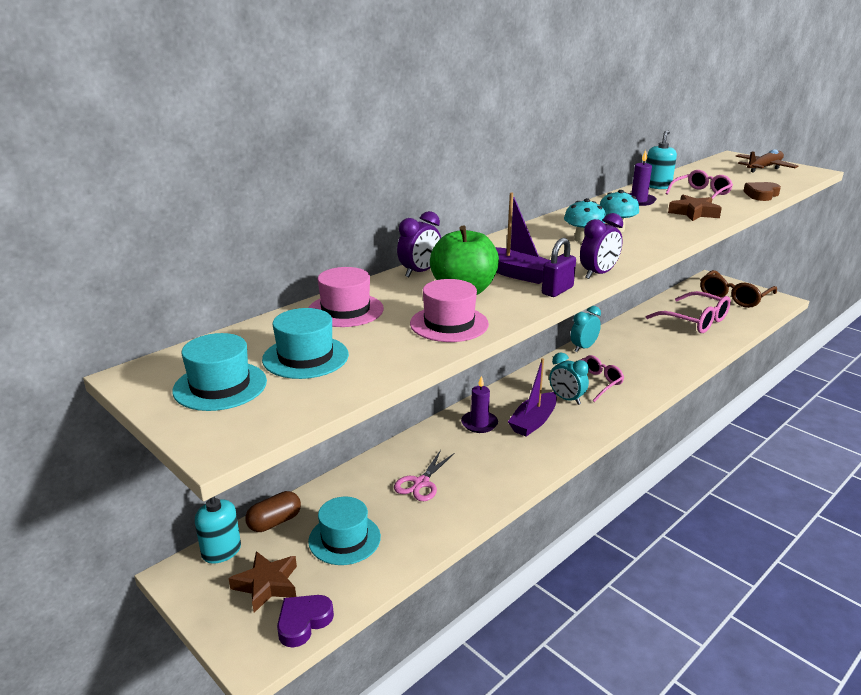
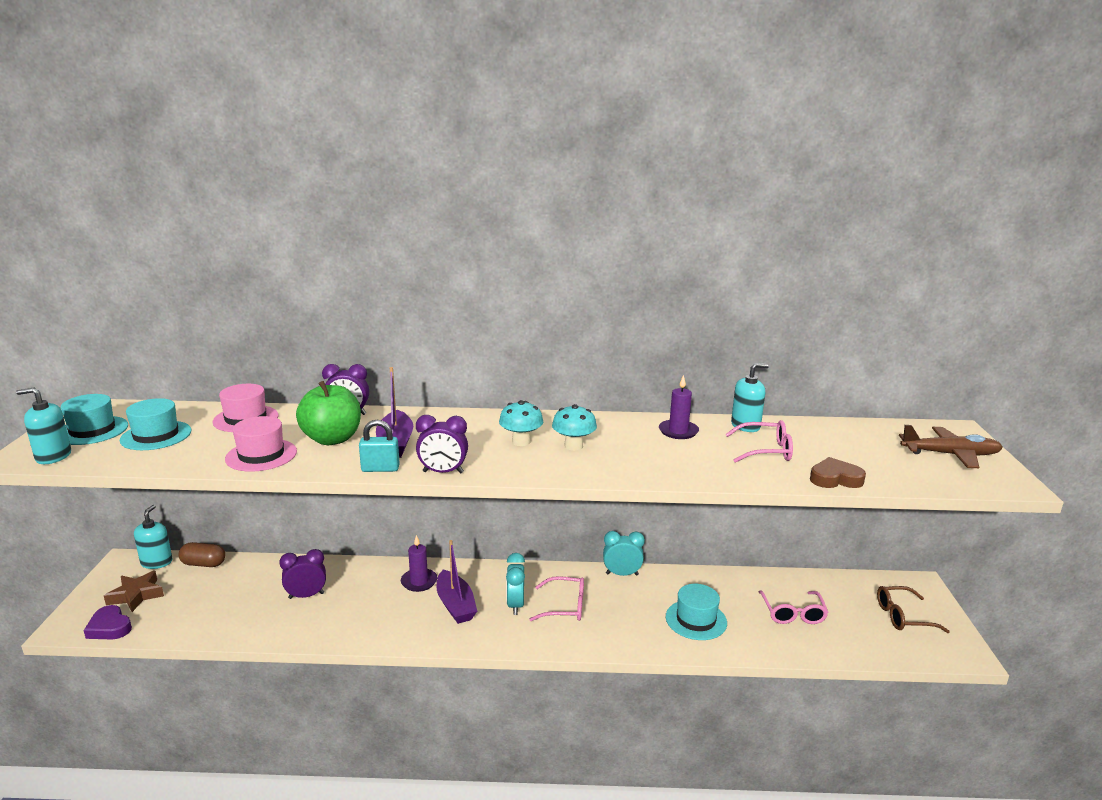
camera: 45 degrees right, 5 degrees down
purple heart [277,595,334,647] -> purple heart turned 135 degrees counterclockwise [84,605,132,639]
turquoise hat [308,497,381,565] -> turquoise hat moved to [666,584,727,640]
pink scissors [394,450,454,501] -> purple clock [279,549,326,599]
purple boat [508,358,557,436] -> purple boat turned 105 degrees counterclockwise [437,540,477,624]
purple padlock [542,238,576,297] -> turquoise padlock [359,420,400,472]
pink glasses [646,291,731,333] -> pink glasses [758,590,829,624], size x0.66
brown star [668,195,722,221] -> none
brown glasses [700,270,777,308] -> brown glasses [877,586,950,633], size x0.66
none -> turquoise soap dispenser [16,388,71,464]

